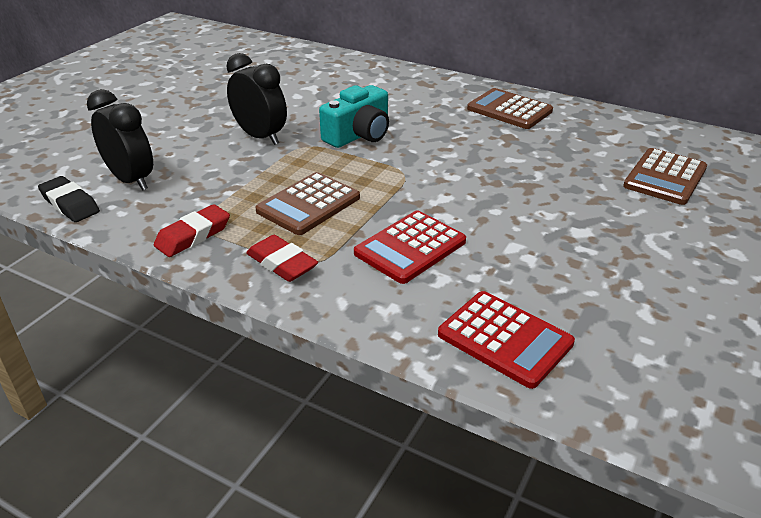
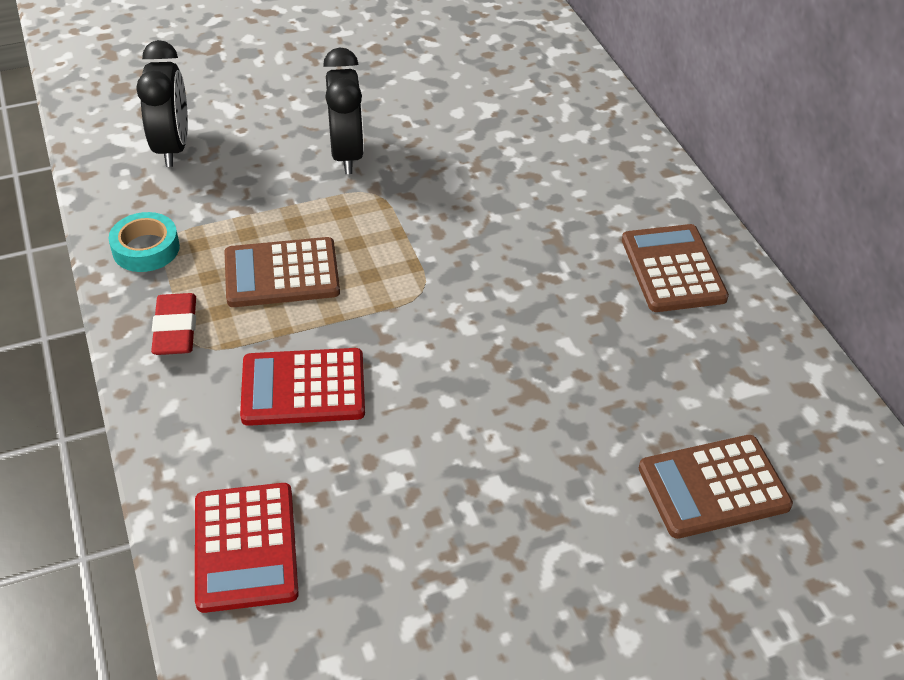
camera: 40 degrees right, 10 degrees up
black eraser [38,176,100,222] -> none
red eraser [154,204,230,257] -> turquoise tape [109,212,180,272]
turquoise camera [319,85,389,148] -> none

